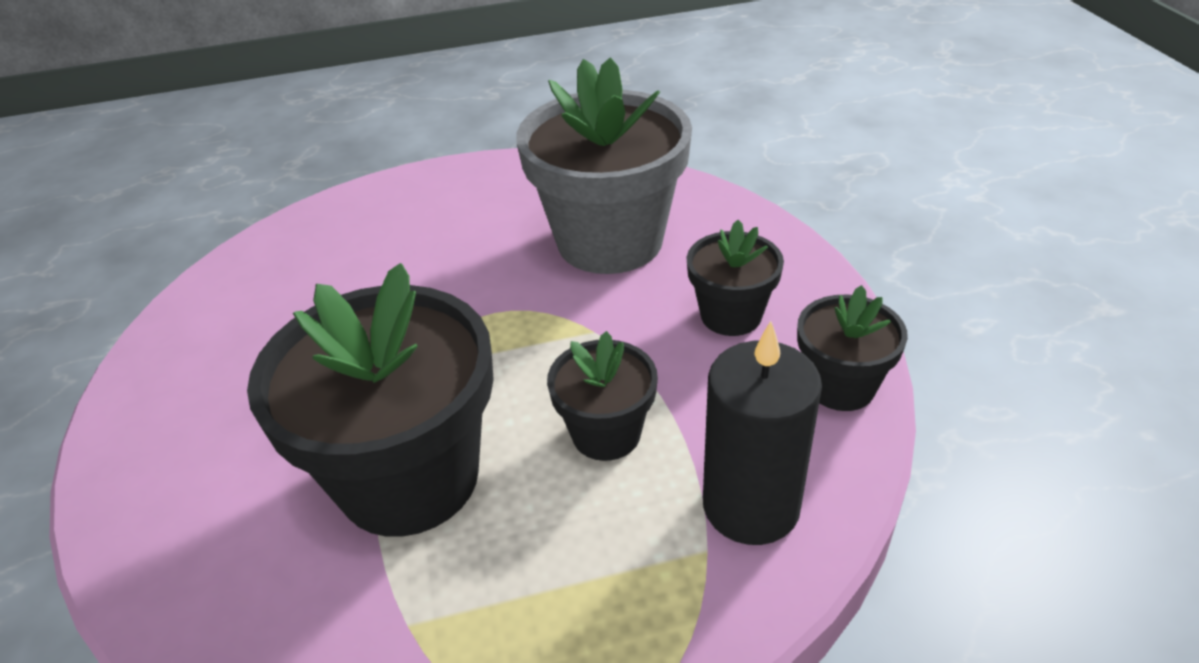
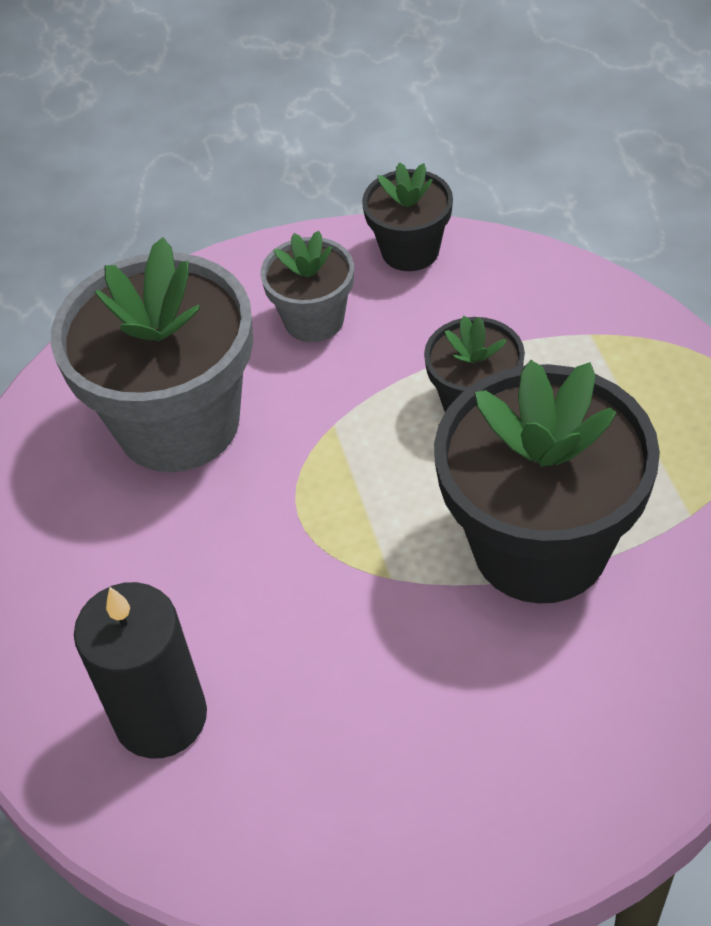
camera: 90 degrees left, 10 degrees up
black flower pot [687,220,784,336] -> grey flower pot [261,231,354,342]
black candle [703,321,822,545] -> black candle moved to [74,582,207,759]

